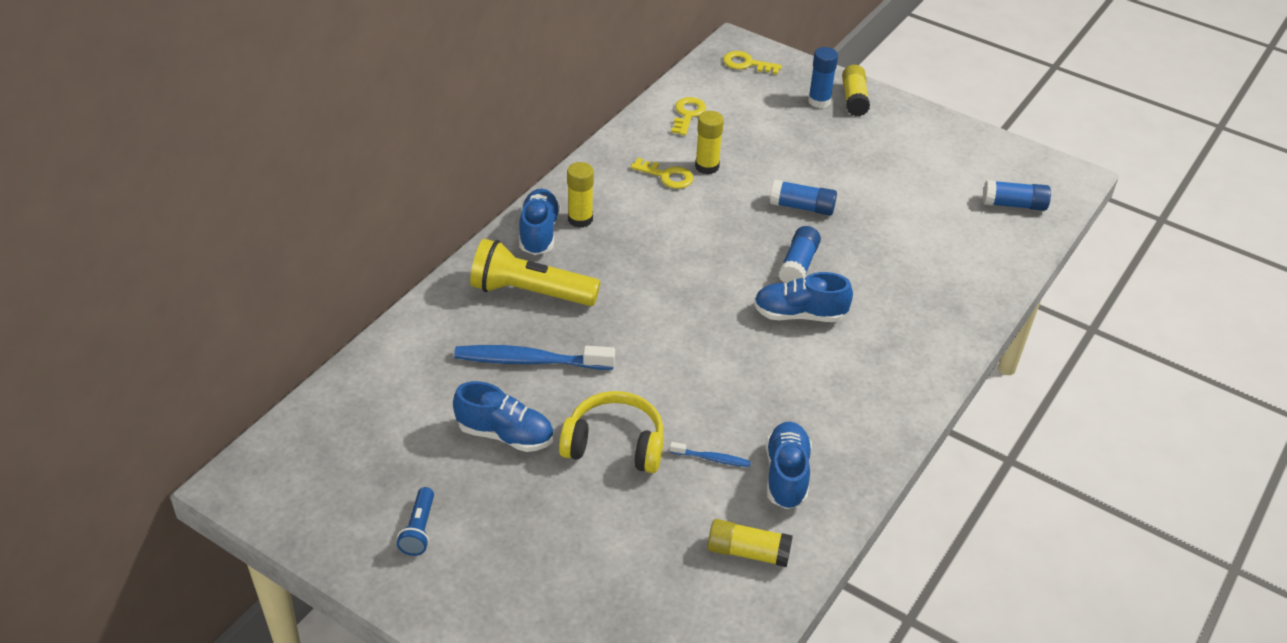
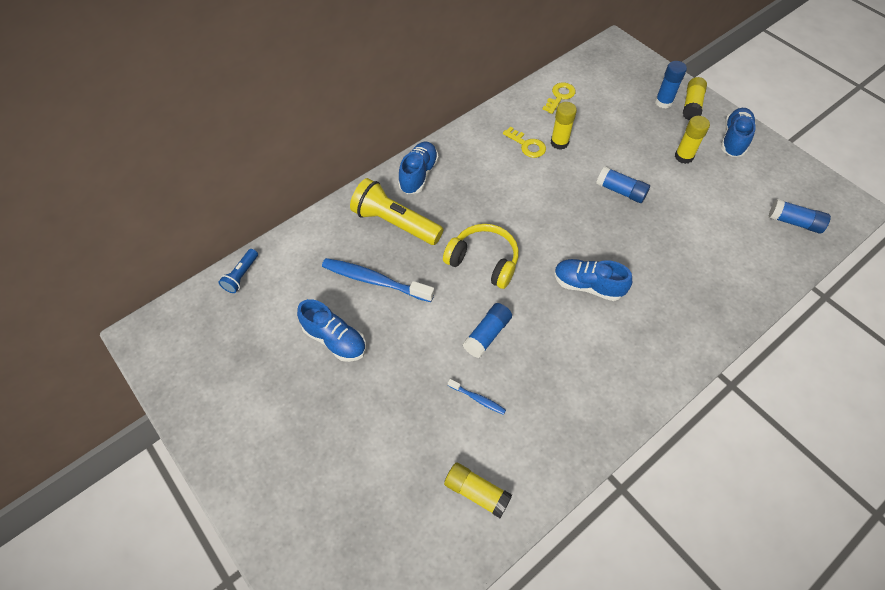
camera: 20 degrees right, 15 degrees up
blue flashlight [397,487,434,556] -> blue flashlight moved to [218,249,258,293]
yellow headphones [559,391,664,473] -> yellow headphones moved to [443,224,519,289]
yellow glue stick [567,162,594,228] -> yellow glue stick moved to [675,116,710,164]
yellow key [723,51,782,75] -> none
blue shoe [765,422,812,509] -> blue shoe moved to [721,108,756,157]
blue glue stick [778,226,821,283] -> blue glue stick moved to [463,303,512,358]

